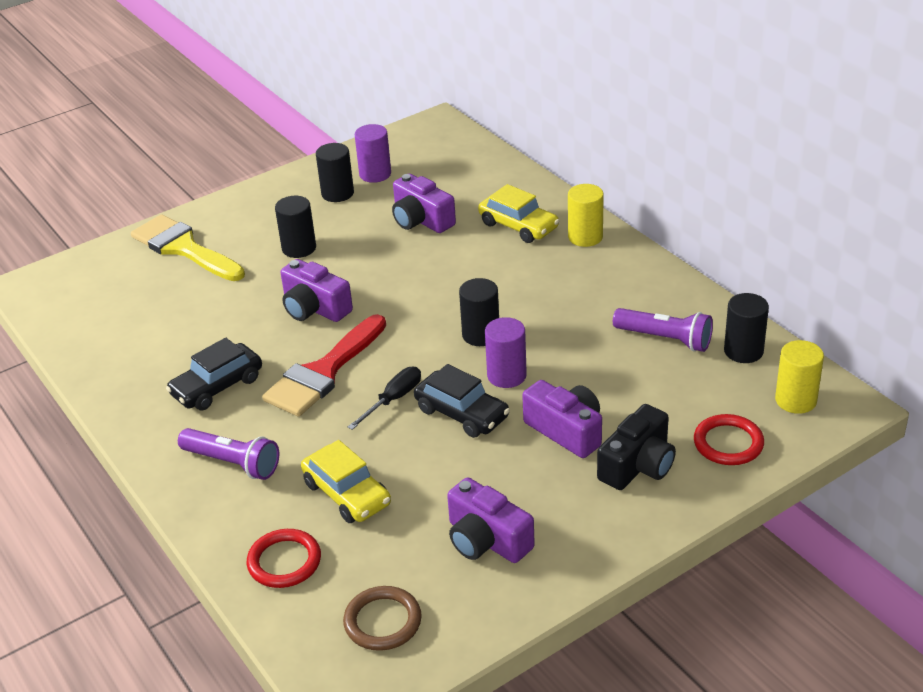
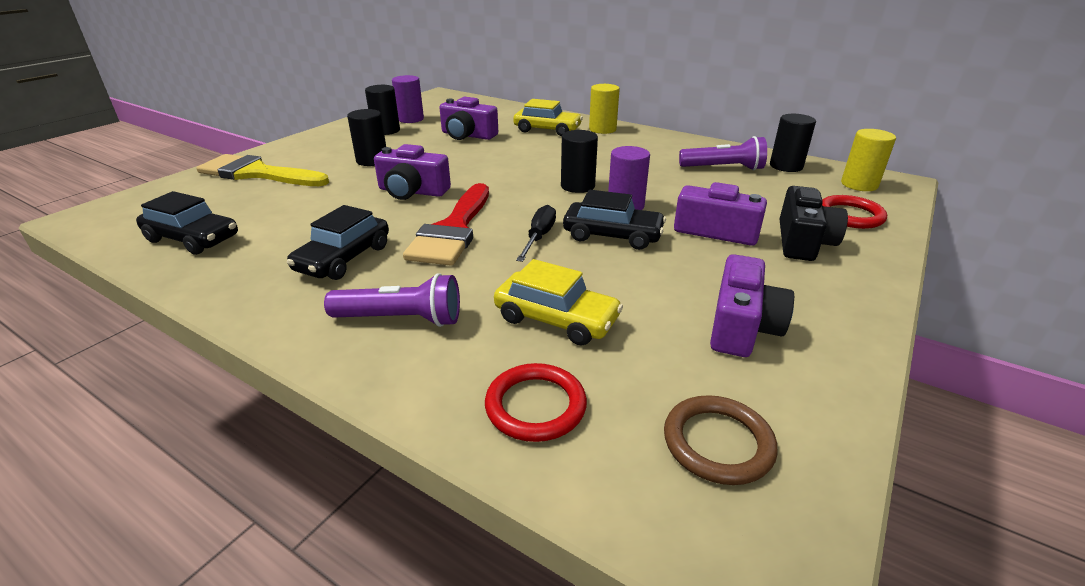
camera: 25 degrees left, 5 degrees down
purple camera [447,477,535,563] -> purple camera turned 90 degrees counterclockwise [710,254,794,357]
none -> black car [136,191,238,255]

